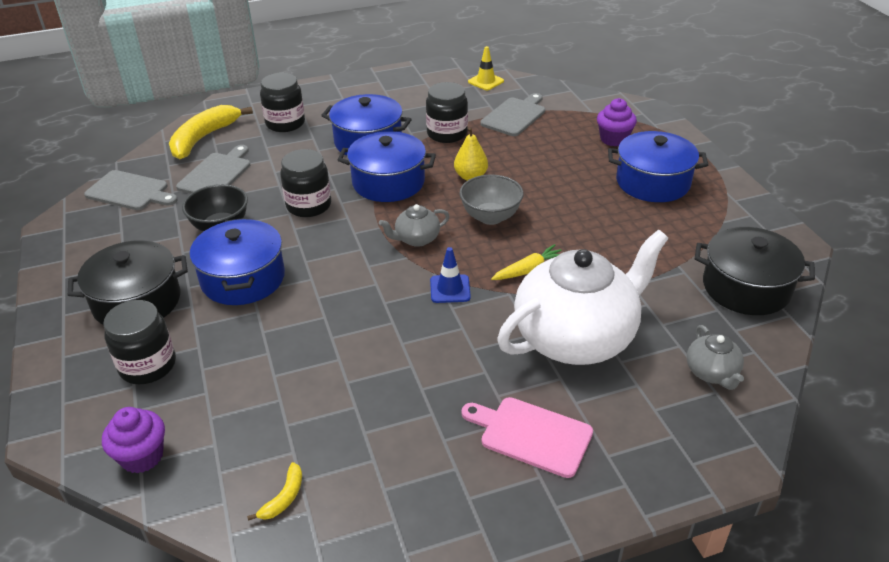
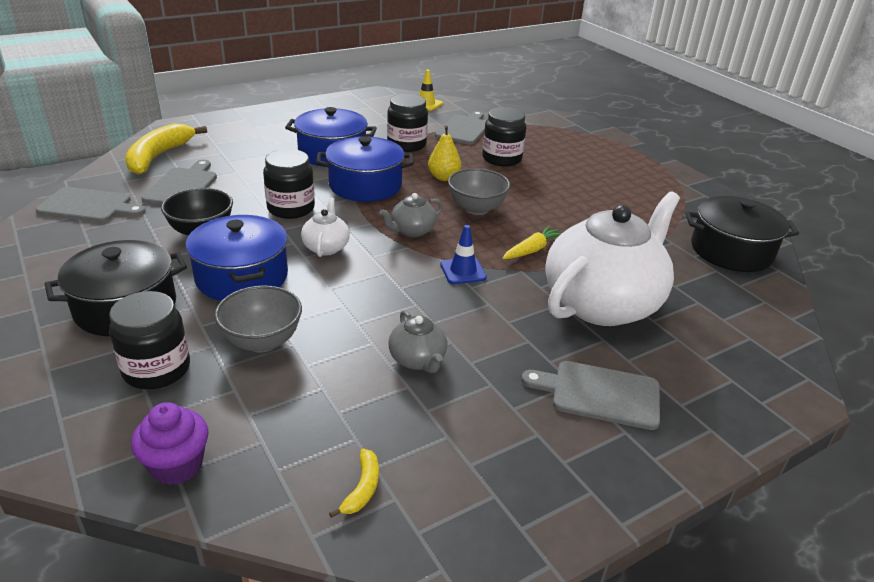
camera: 15 degrees left, 5 degrees down
black jar [260,73,305,132] -> black jar moved to [482,107,526,167]
pink cutting board [461,397,593,478] -> grey cutting board [521,361,660,430]
purple cupcake [597,98,637,146] -> none
blue pot [608,131,708,202] -> none
grey teapot [687,325,744,390] -> grey teapot moved to [389,310,447,373]
none -> grey bowl [215,285,302,353]
none -> white teapot [301,198,350,257]

